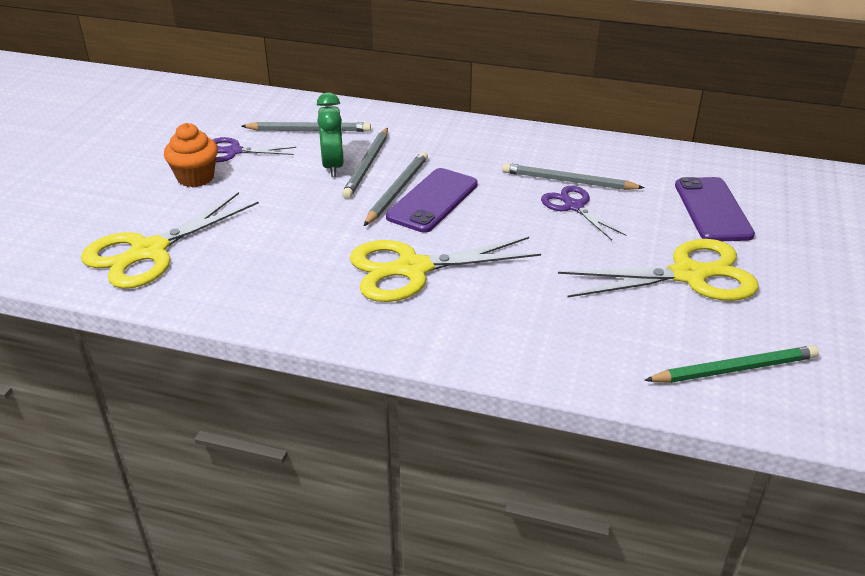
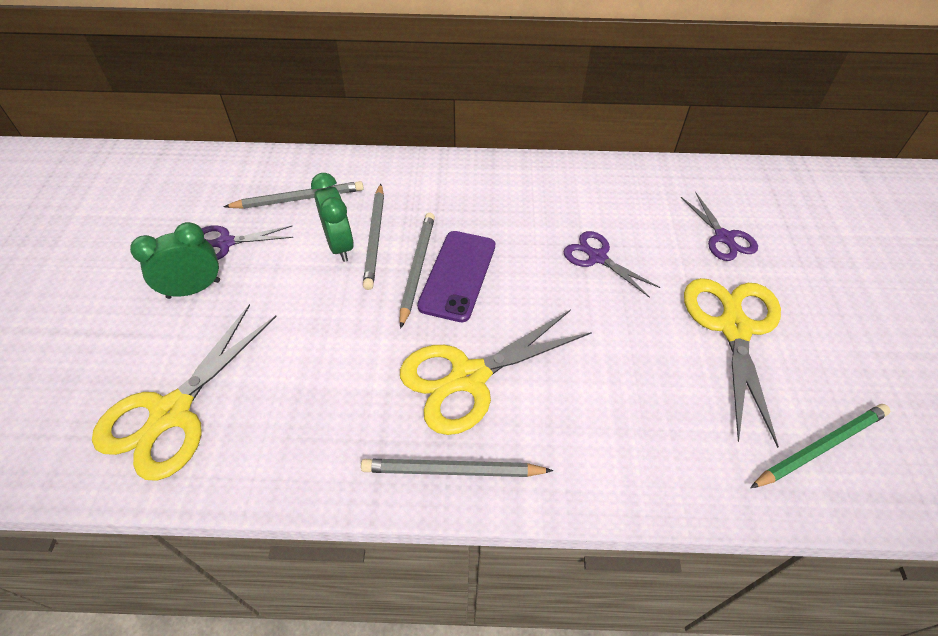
camera: 15 degrees left, 15 degrees up
orange cupcake [164,123,218,187] -> green clock [130,222,220,299]
grey pencil [502,163,644,190] -> grey pencil moved to [361,459,553,477]
yellow scissors [558,239,758,301] -> yellow scissors turned 60 degrees counterclockwise [684,278,781,448]
purple phone [675,177,755,241] -> purple scissors [681,192,758,261]

